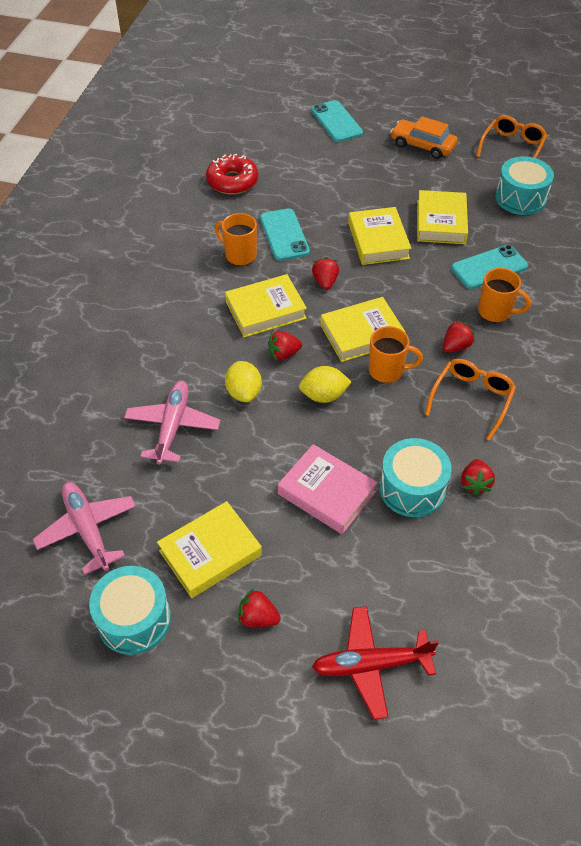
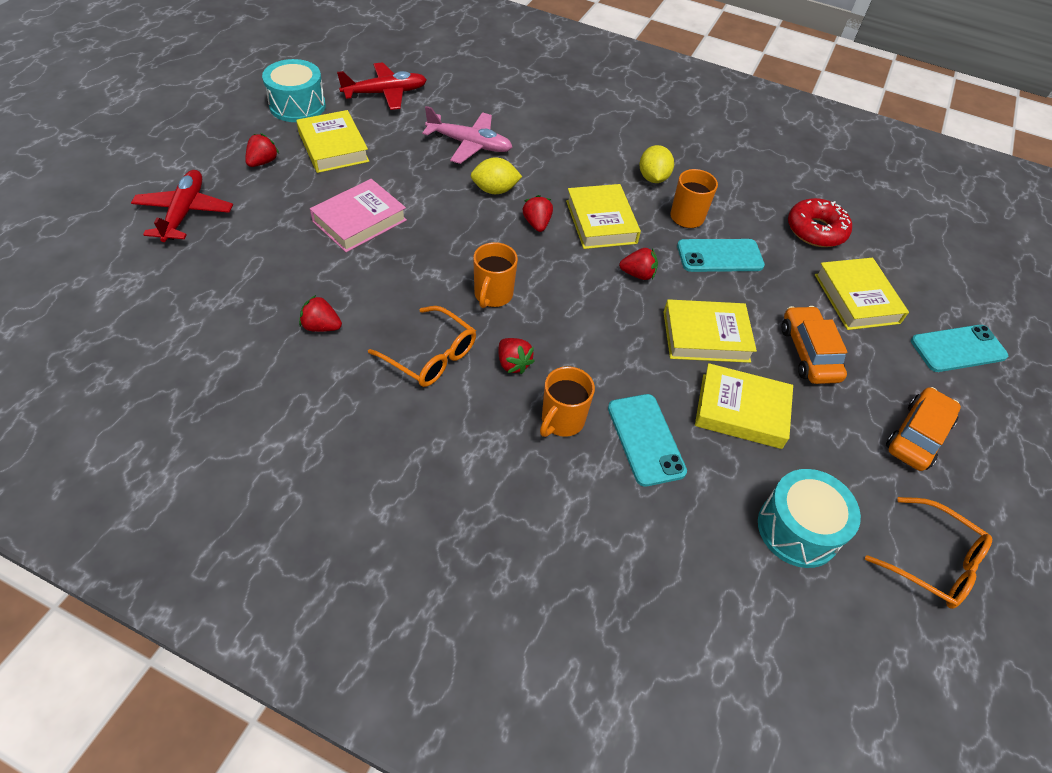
camera: 95 degrees right, 0 degrees up
pink plane [33,482,136,575] -> red plane [337,62,427,110]
yellow lemon [299,366,351,403] -> yellow lemon moved to [639,145,674,183]
yellow book [320,297,406,362] -> yellow book moved to [815,258,909,330]
turquoise drum [379,438,452,517] -> none
none -> orange car [782,306,847,384]

